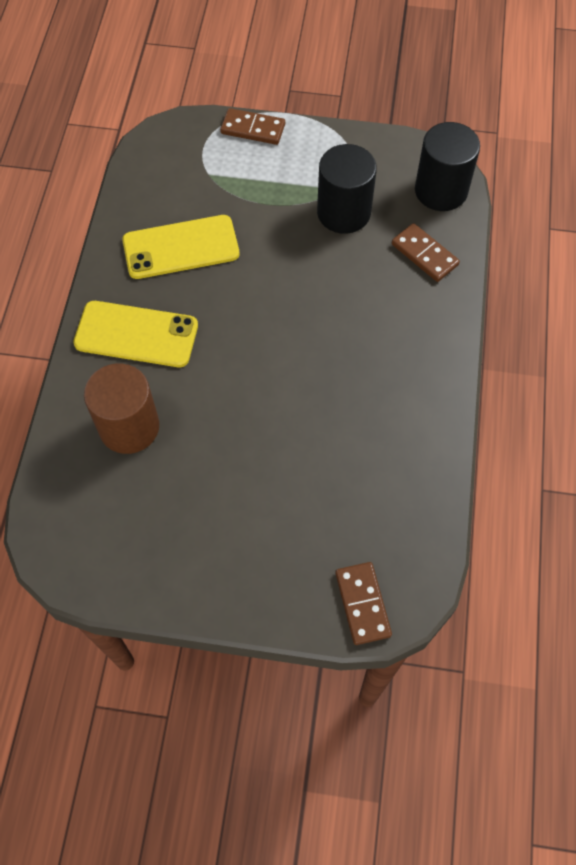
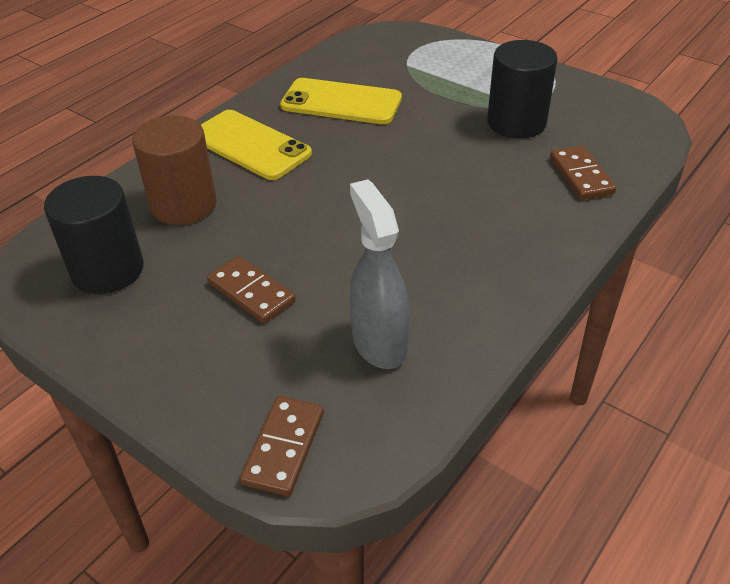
camera: 30 degrees right, 20 degrees down
brown domino [220,108,285,145] -> brown domino moved to [207,256,296,323]
black cylinder [415,122,480,211] -> black cylinder moved to [44,176,144,294]
none -> grey spray bottle [350,179,409,369]

